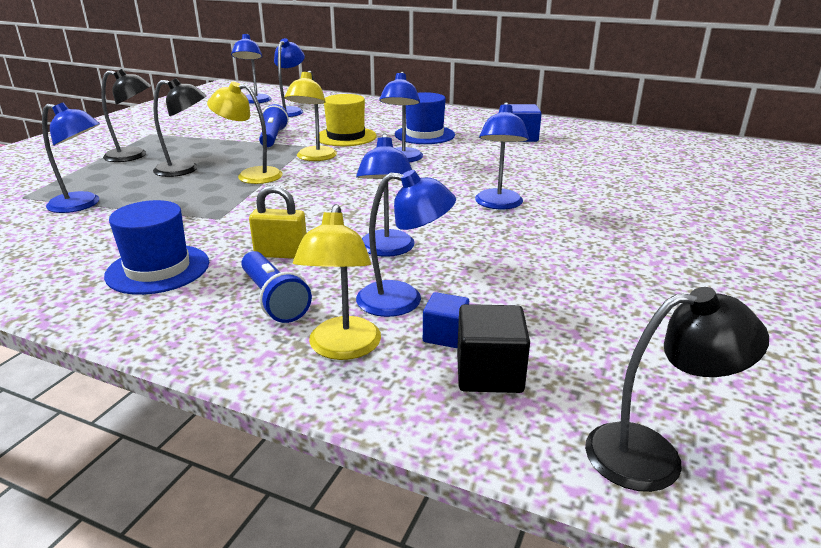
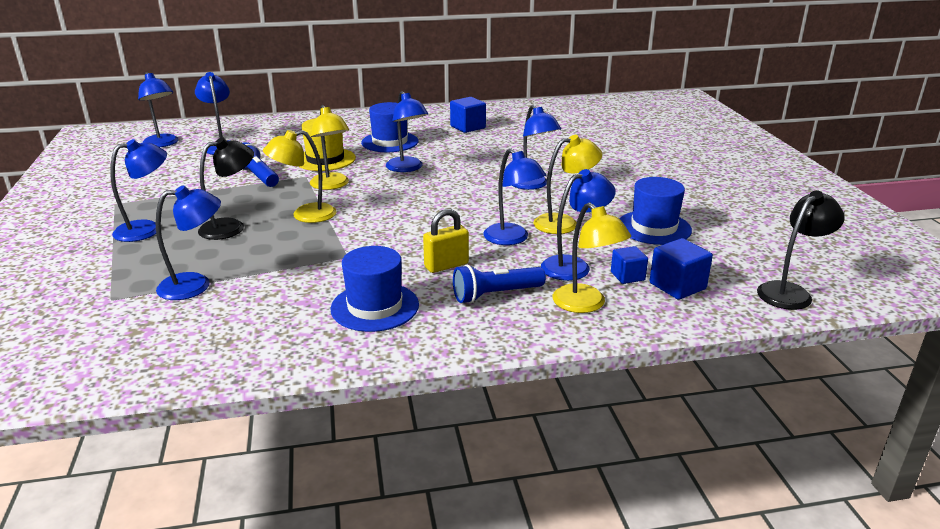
camera: 35 degrees left, 0 degrees up
black lamp [101,69,152,162] -> blue lamp [110,139,167,242]
blue flashlight [241,251,312,323] -> blue flashlight turned 135 degrees clockwise [453,265,546,304]
black cube [457,304,530,393] -> blue cube [650,238,713,300]
none -> yellow lamp [534,135,602,234]
none -> blue hat [620,177,692,245]

